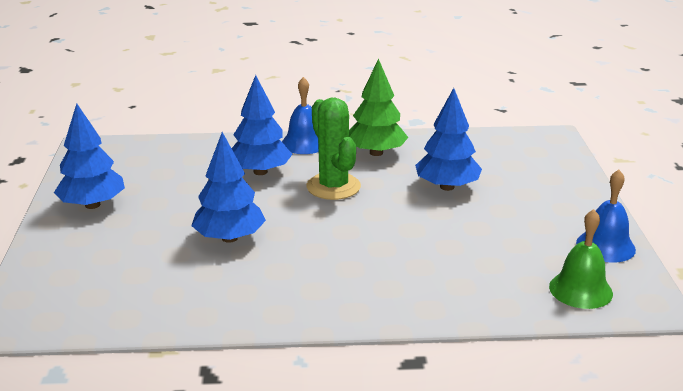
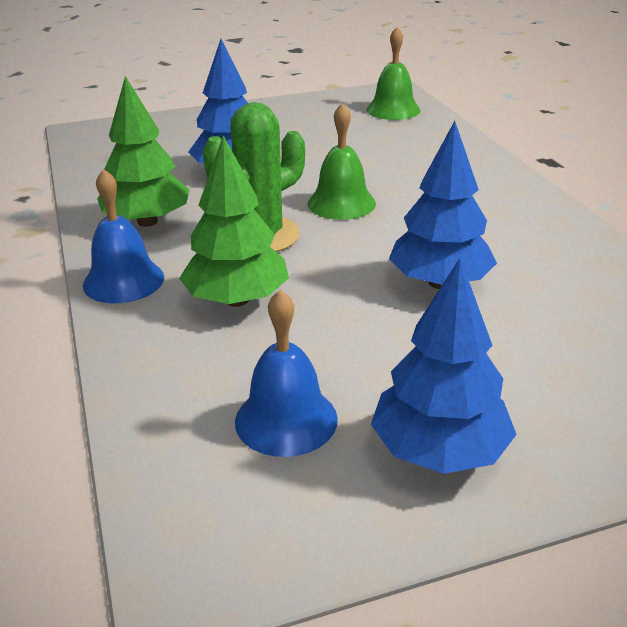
camera: 105 degrees left, 5 degrees up
blue tree [232,75,293,175] -> green tree [179,135,289,307]
blue bell [576,170,636,263] -> blue bell moved to [235,290,338,457]
none -> green bell [307,103,376,220]

